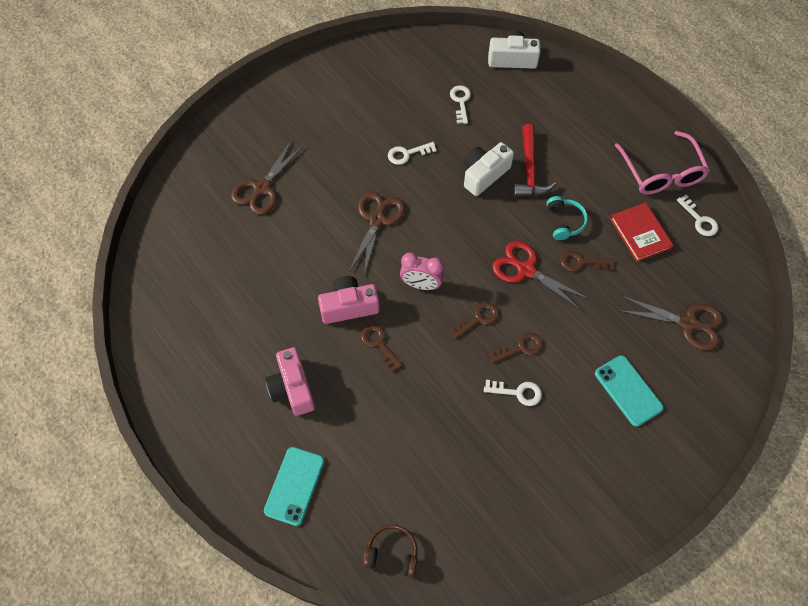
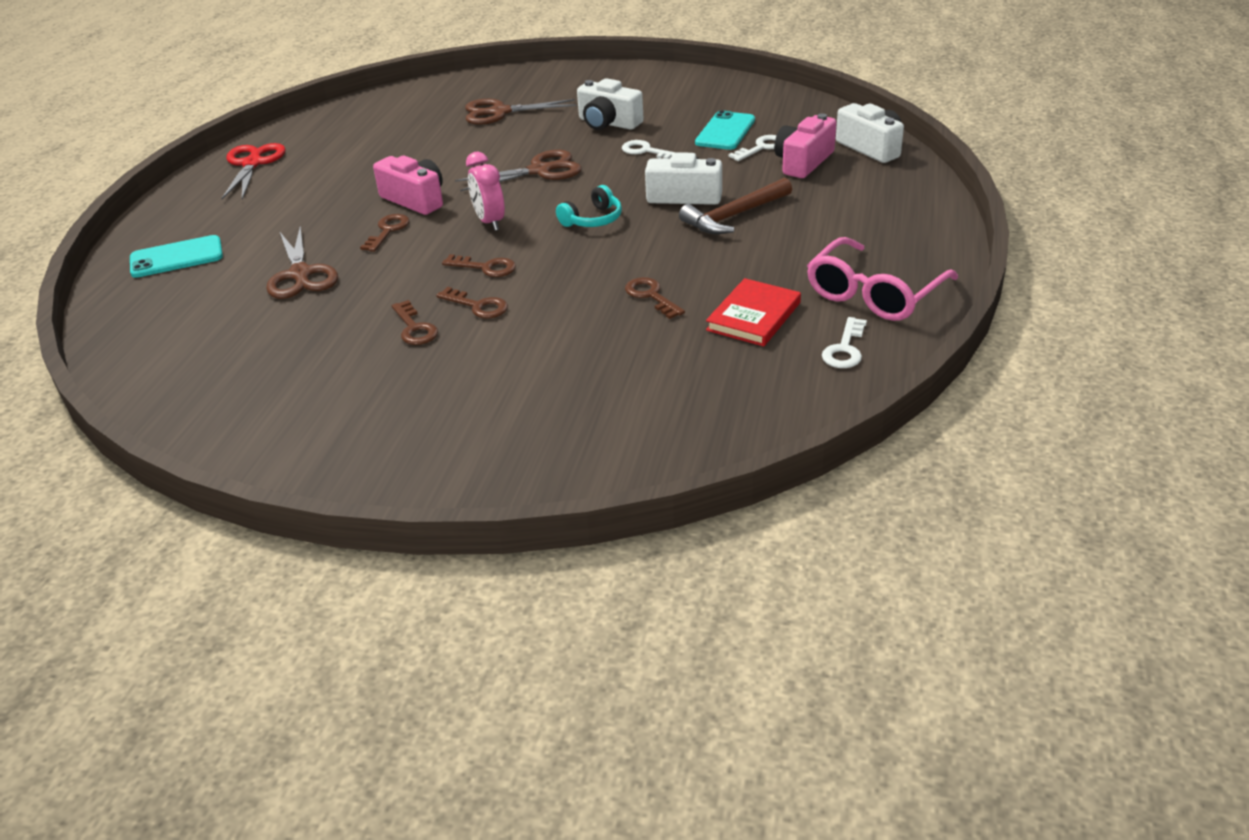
camera: 55 degrees right, 25 degrees down
pink camera [266,347,315,416] -> pink camera moved to [774,113,836,178]
brown headphones [362,525,418,577] -> none
white key [484,380,542,406] -> brown key [392,300,438,345]
red scissors [492,241,589,311] -> red scissors moved to [221,143,286,199]
red hammer [513,124,556,197] -> brown hammer [679,177,792,234]
turquoise headphones [546,196,588,240] -> turquoise headphones moved to [556,185,622,227]
turquoise phone [595,355,664,427] -> turquoise phone moved to [695,110,755,150]
brown scissors [618,296,723,351] -> brown scissors moved to [266,226,338,299]
none -> white camera [577,78,643,130]

